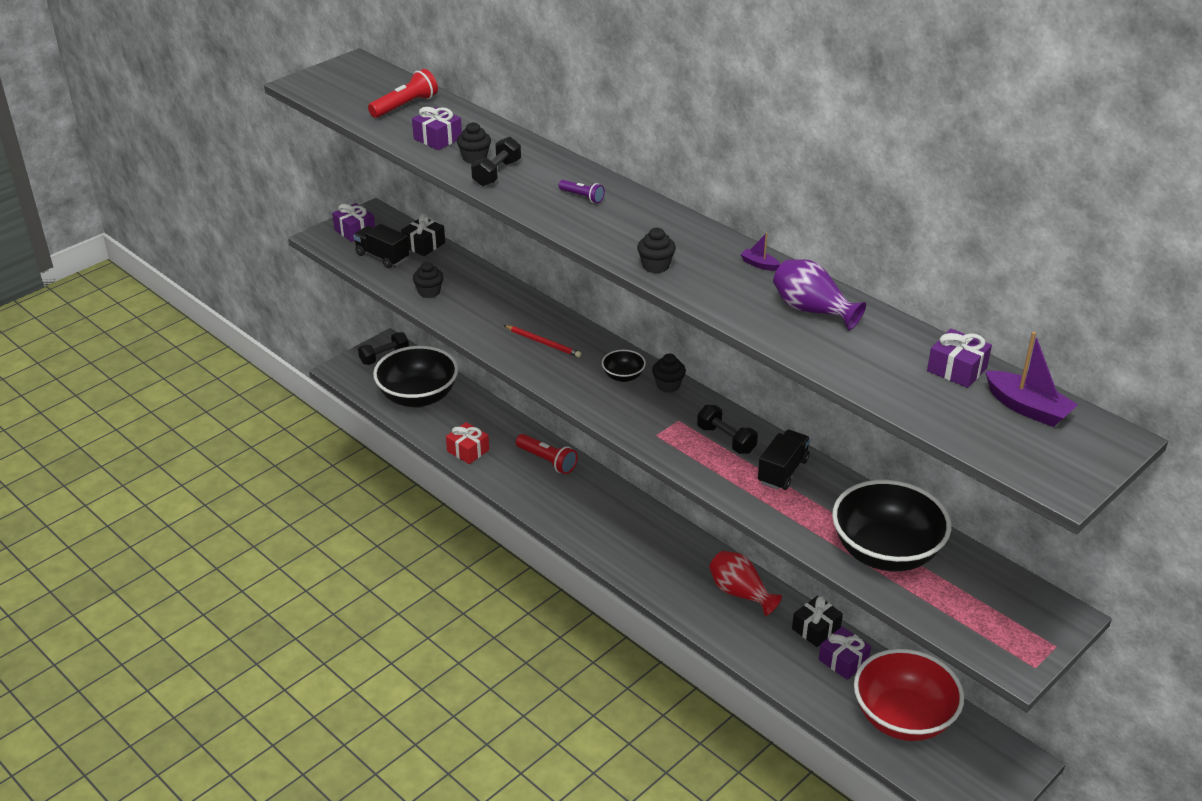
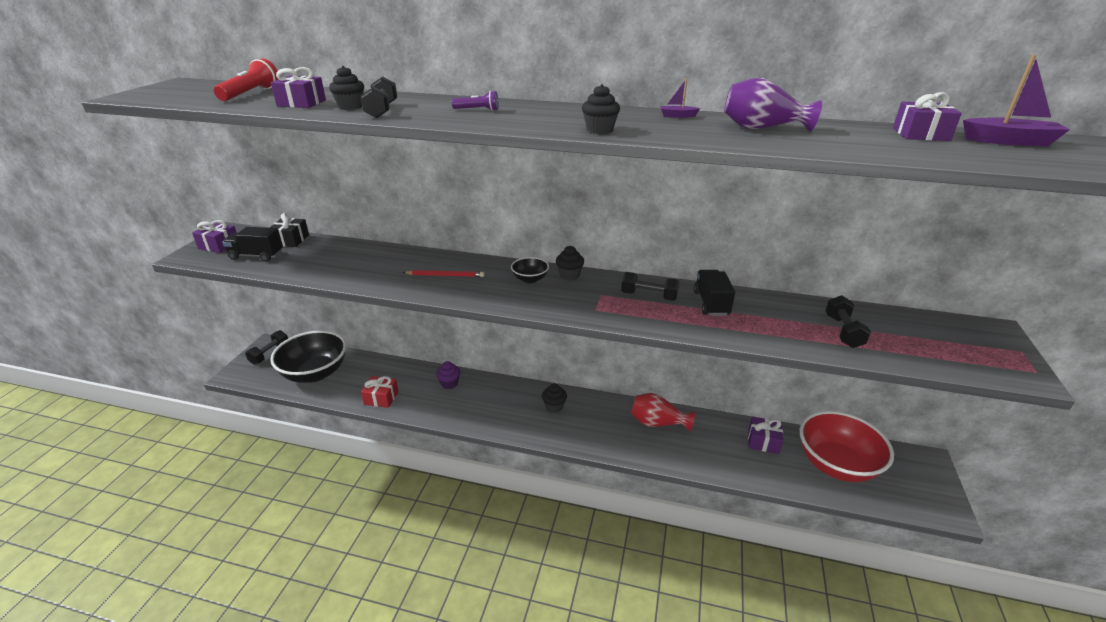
camera: 30 degrees left, 5 degrees down
black cupcake [413,262,444,298] -> black cupcake moved to [542,384,567,413]
red flashlight [516,434,578,474] -> purple cupcake [436,361,460,389]
black gift [792,596,843,647] -> none
black bowl [832,480,951,571] -> black dumbbell [825,295,871,348]

